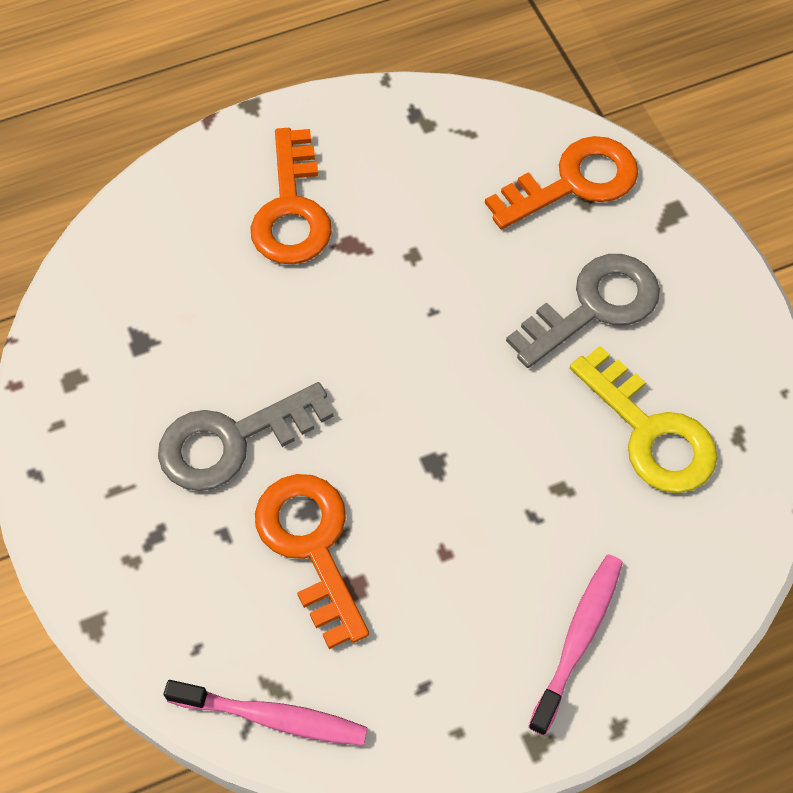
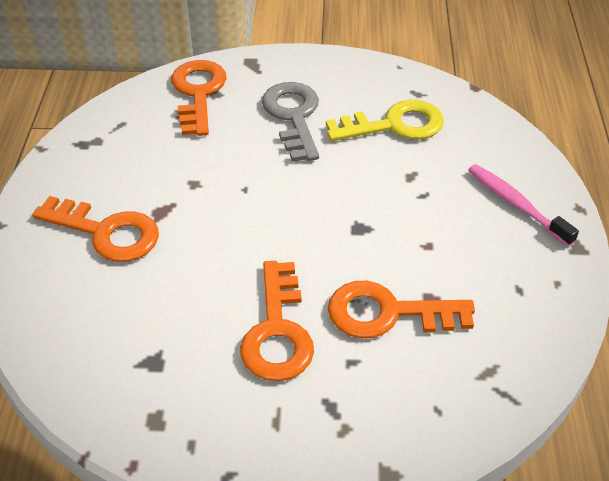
camera: 65 degrees left, 15 degrees down
grey key [158,382,334,491] -> orange key [240,261,314,381]
pink toothbrush [164,680,368,746] -> none

